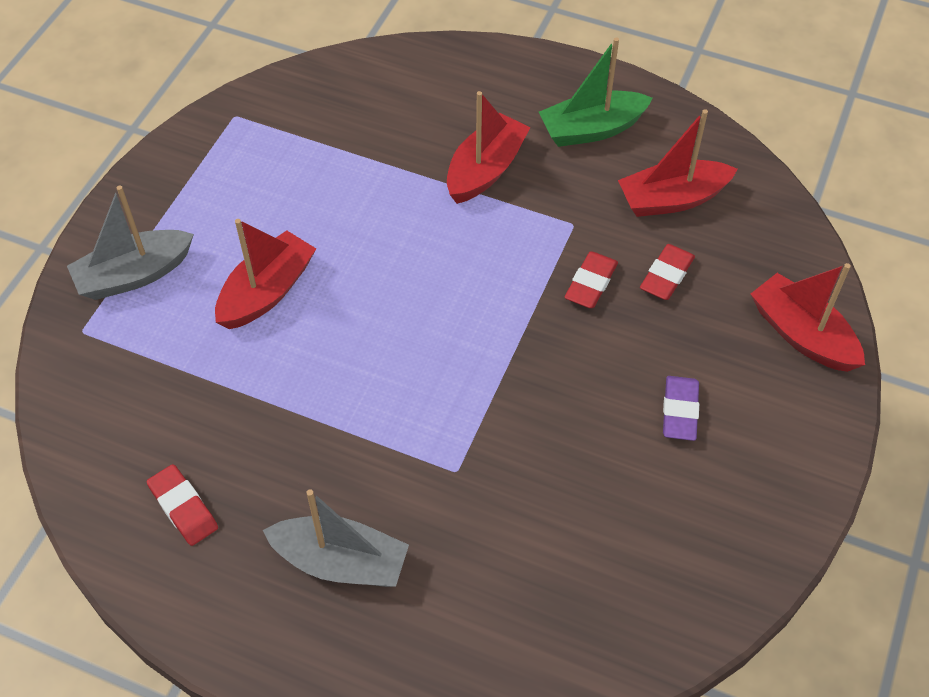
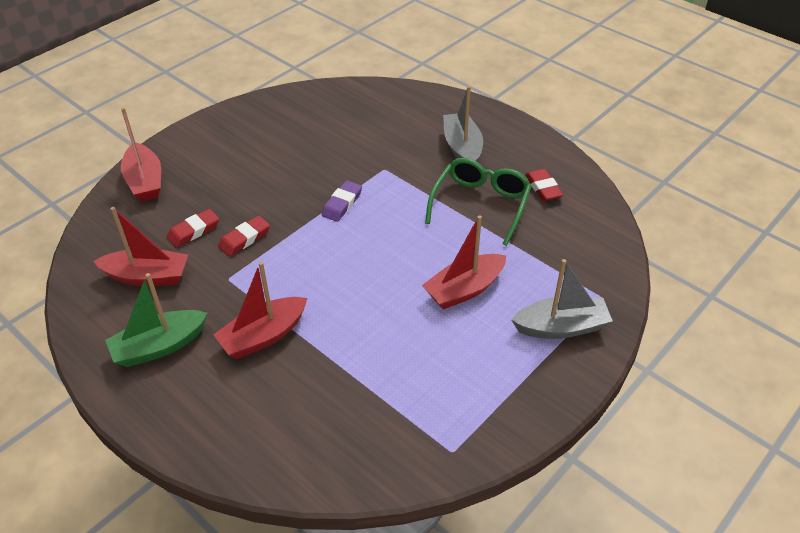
camera: 160 degrees left, 10 degrees down
grey boat [263,489,409,587] -> grey boat turned 45 degrees clockwise [443,86,483,161]
green boat [539,37,653,147] -> green boat turned 150 degrees clockwise [105,273,207,367]
purple eraser [663,376,699,441] -> purple eraser moved to [322,180,362,222]
none -> green glasses [425,158,532,246]

